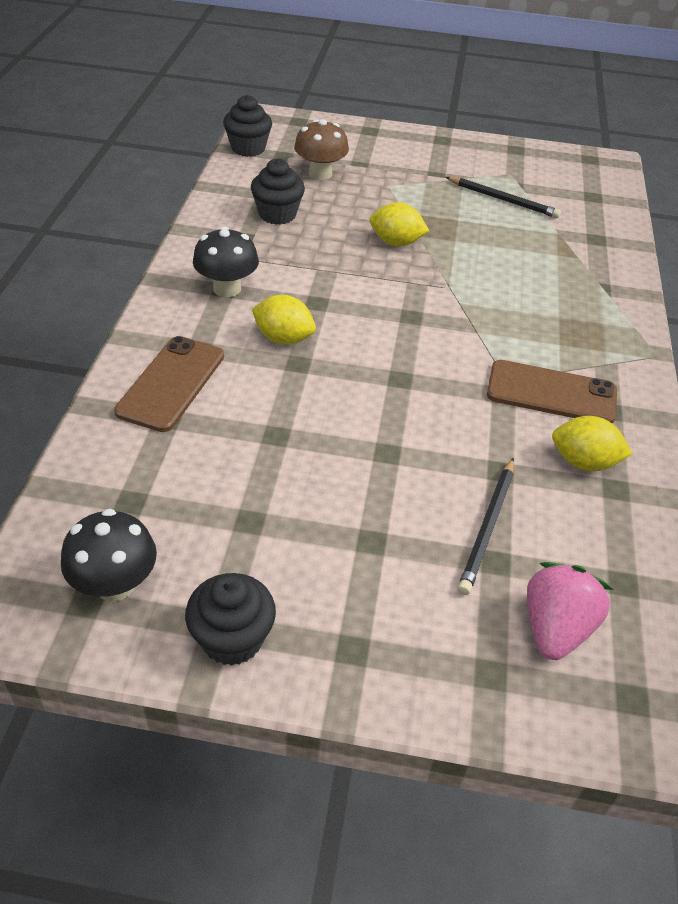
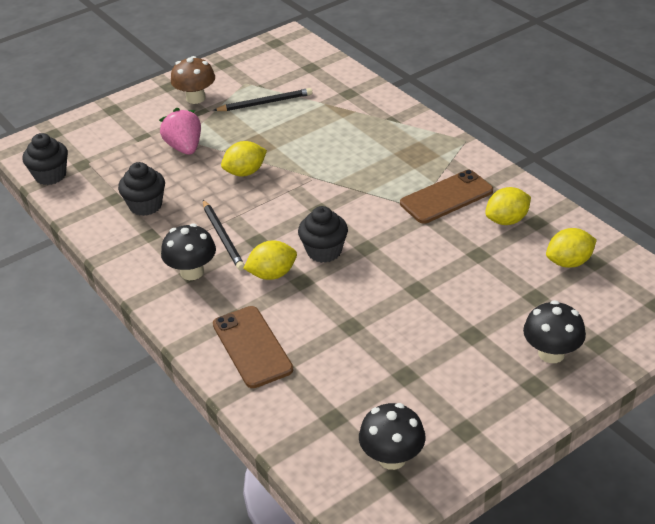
camera: 40 degrees left, 5 degrees down
black cupcake [185,573,276,666] -> black cupcake moved to [298,206,348,263]
brown mushroom [294,119,349,180] -> brown mushroom moved to [171,56,215,104]
black pencil [458,458,514,595] -> black pencil moved to [203,200,245,271]
pink strawberry [527,562,614,660] -> pink strawberry moved to [159,108,201,155]
none -> black mushroom [523,300,586,363]
none -> yellow lemon [546,228,597,268]

